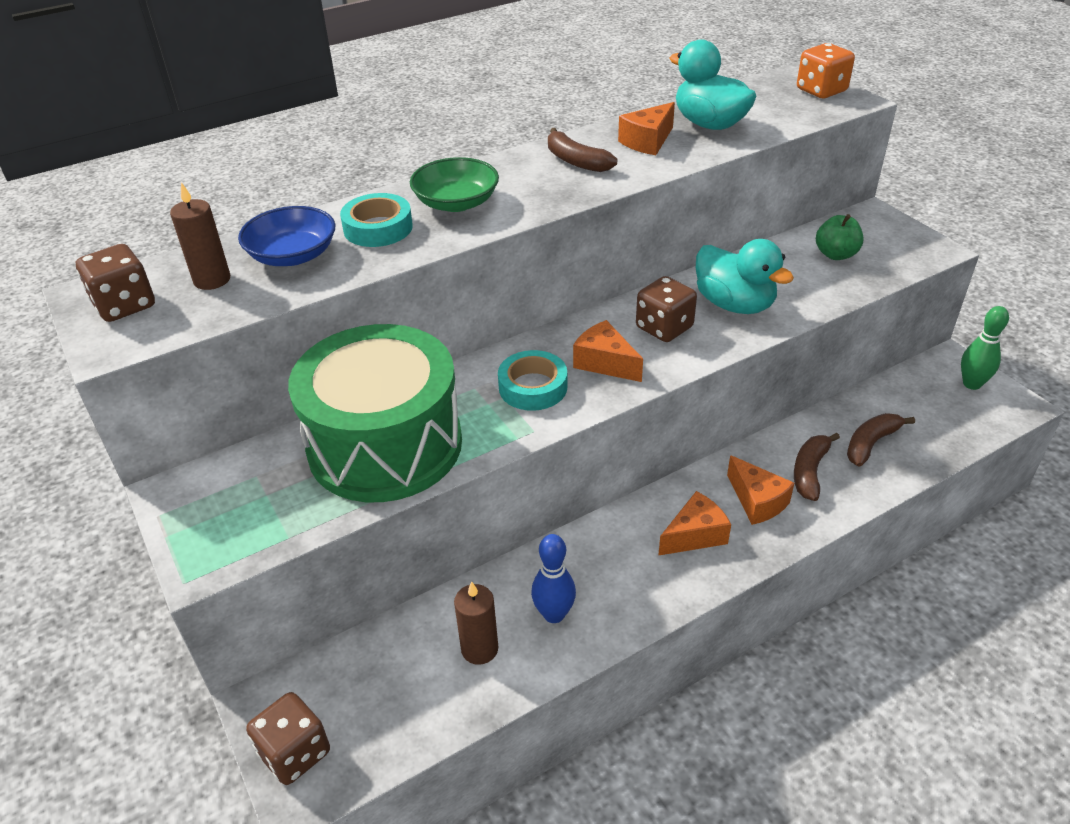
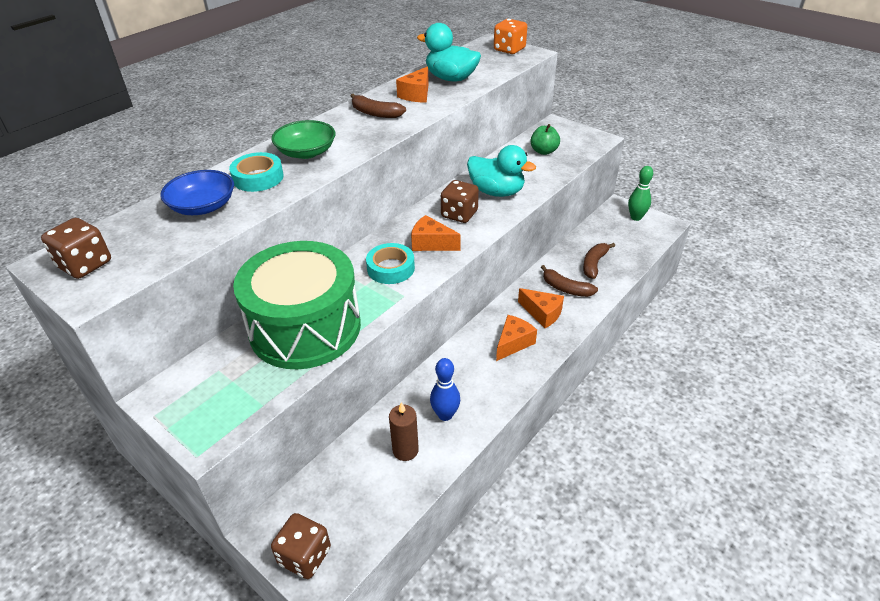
camera: 20 degrees left, 0 degrees up
brown candle [170,182,230,290] -> none
brown banana [794,433,840,501] -> brown banana turned 60 degrees counterclockwise [541,265,598,297]

